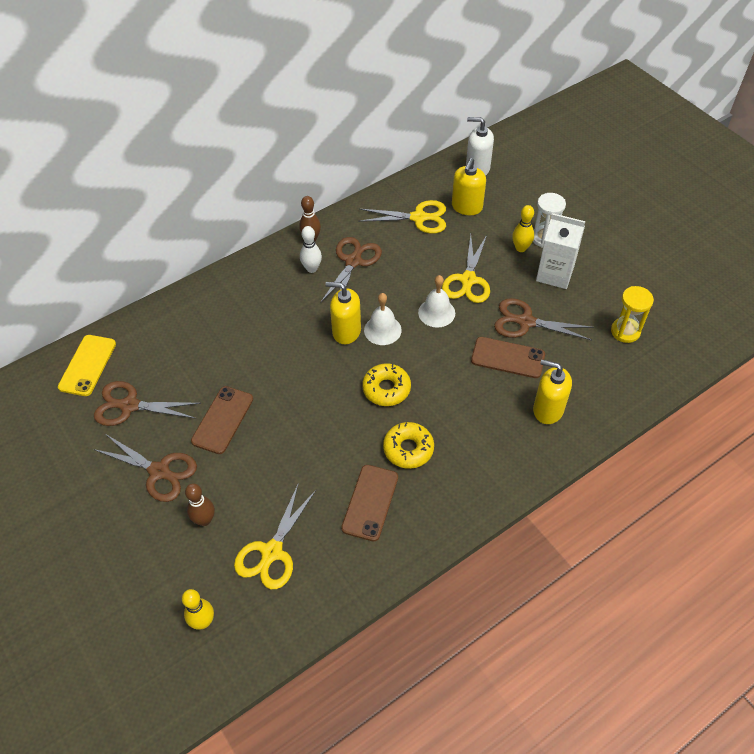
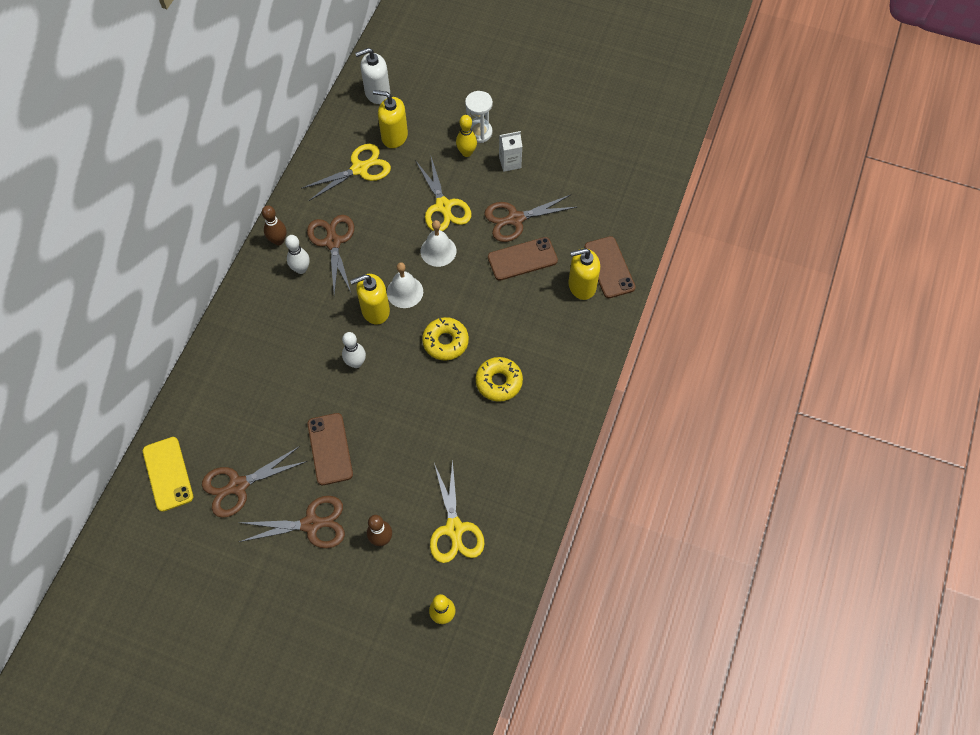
camera: 35 degrees left, 10 degrees up
brown phone [341,465,398,541] -> brown phone moved to [584,236,636,298]
yellow soap dispenser [452,158,486,215] -> yellow soap dispenser turned 120 degrees clockwise [373,90,408,148]
white carton [536,213,586,289] -> white carton [499,131,522,172], size x0.62
yellow hourglass [611,286,654,343] -> none
none -> white bowling pin [342,332,366,368]

